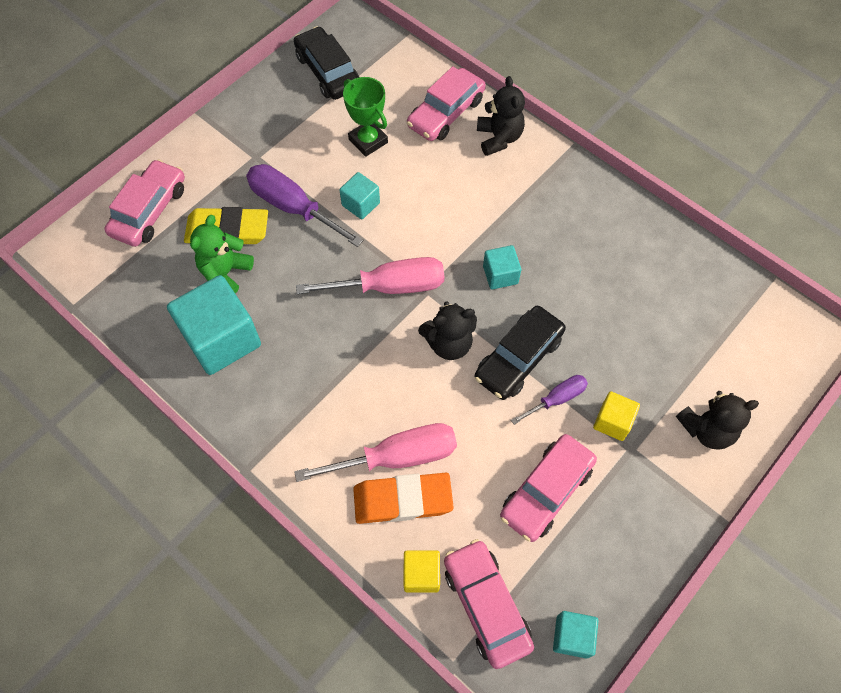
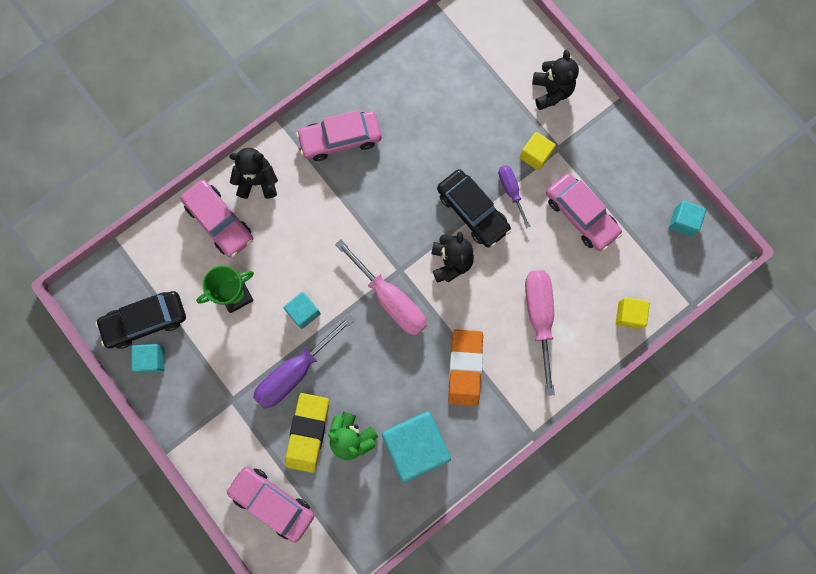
camera: 80 degrees left, 15 degrees up
pink screwdriver [296,257,444,294] -> pink screwdriver turned 135 degrees clockwise [335,239,427,336]
orange eraser [353,473,454,524] -> orange eraser moved to [448,329,483,406]
pink car [444,539,534,669] -> pink car moved to [296,110,382,161]
turquoise cube [483,245,521,290] -> turquoise cube moved to [131,344,165,373]

